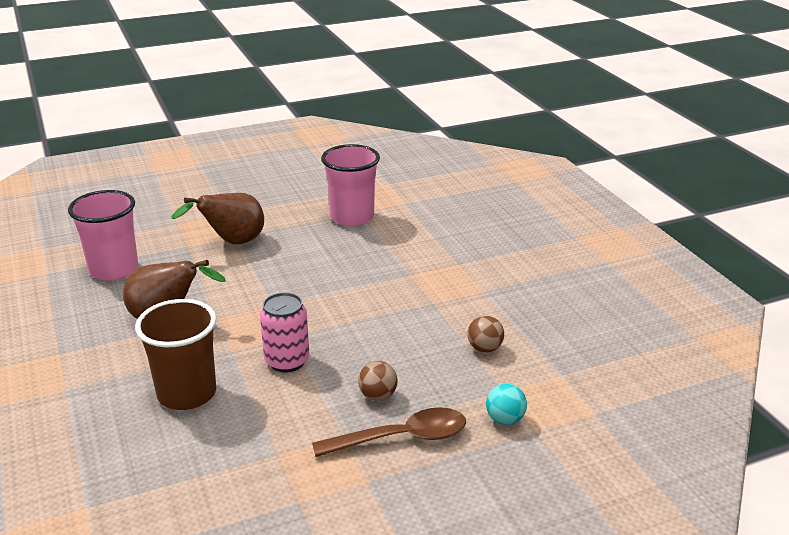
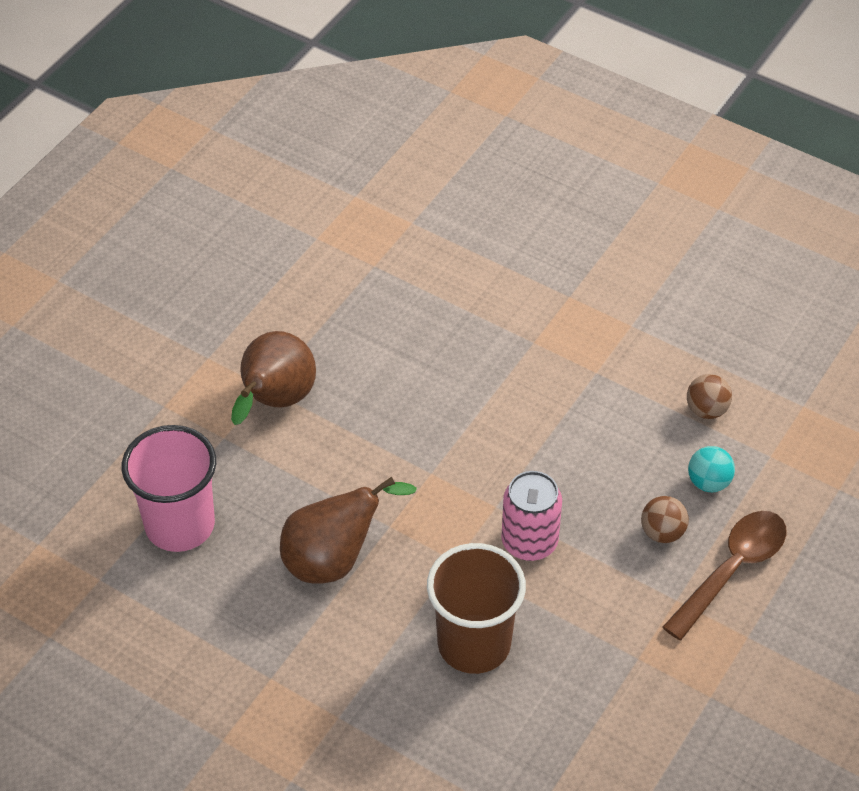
camera: 35 degrees left, 20 degrees up
pink cup [321,144,380,226] -> none
turquoise ball [486,384,527,425] -> turquoise ball moved to [688,446,735,492]

